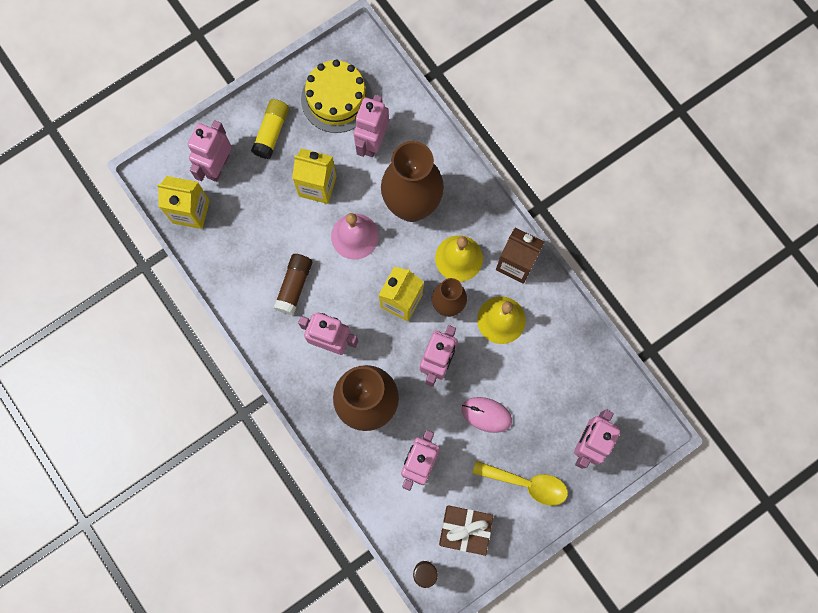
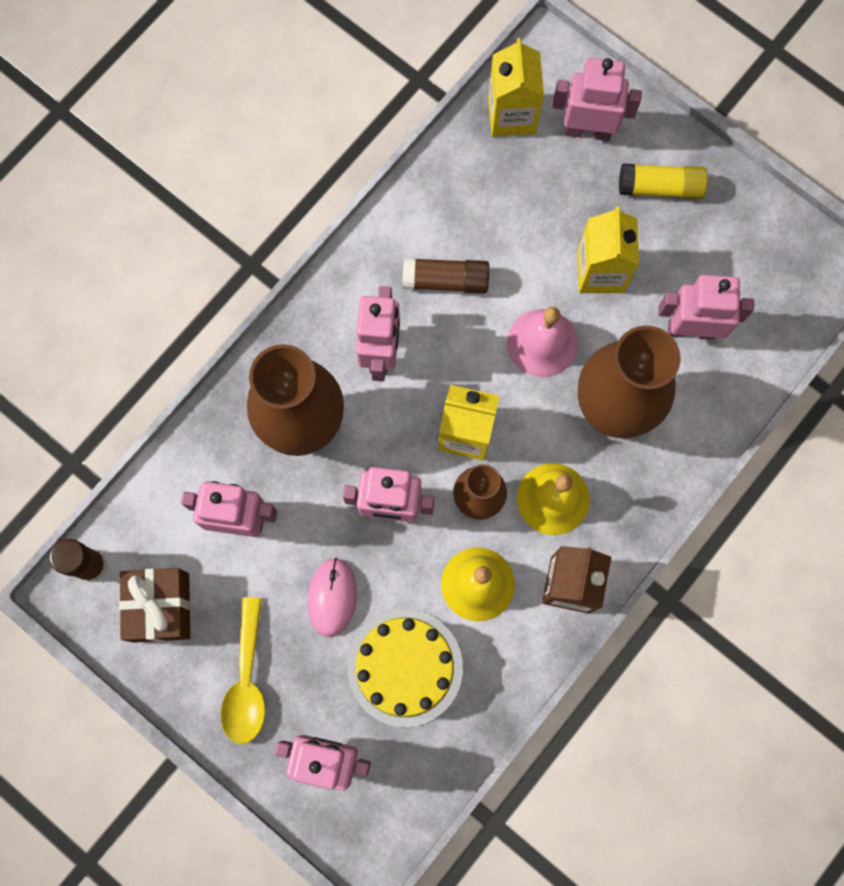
camera: 75 degrees right, 0 degrees up
yellow cake [301,60,373,133] -> yellow cake moved to [347,610,463,727]

